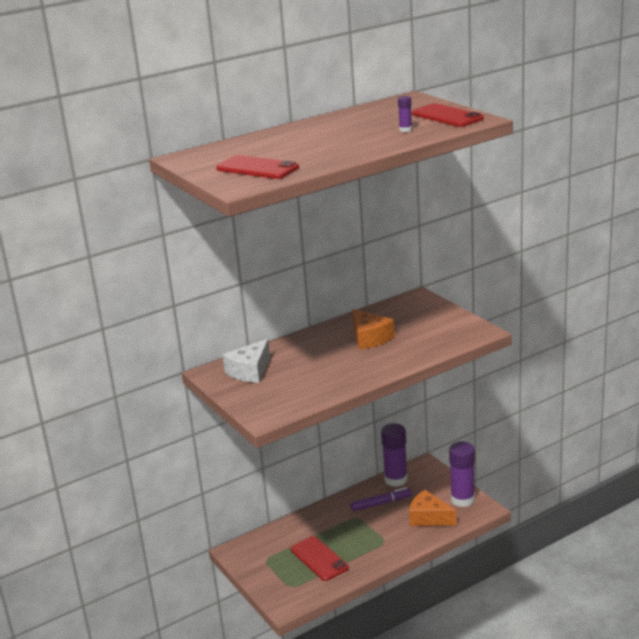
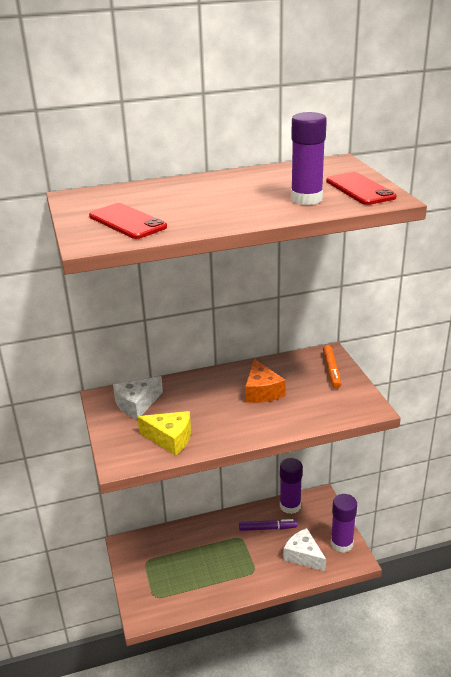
camera: 15 degrees right, 5 degrees up
red phone [291,536,349,581] -> none
purple glue stick [398,96,412,132] -> purple glue stick [291,112,327,205], size x2.31
orange cheese [409,490,457,526] -> white cheese [283,528,326,572]
none -> yellow cheese [137,411,191,456]
none -> orange marker [323,345,341,389]

